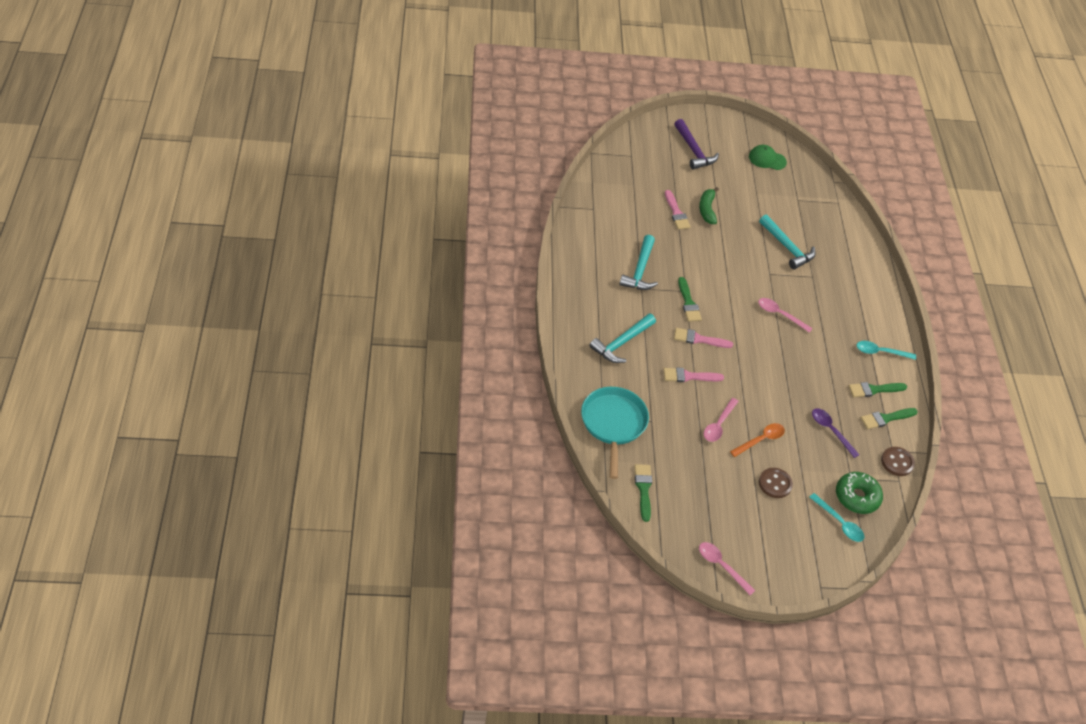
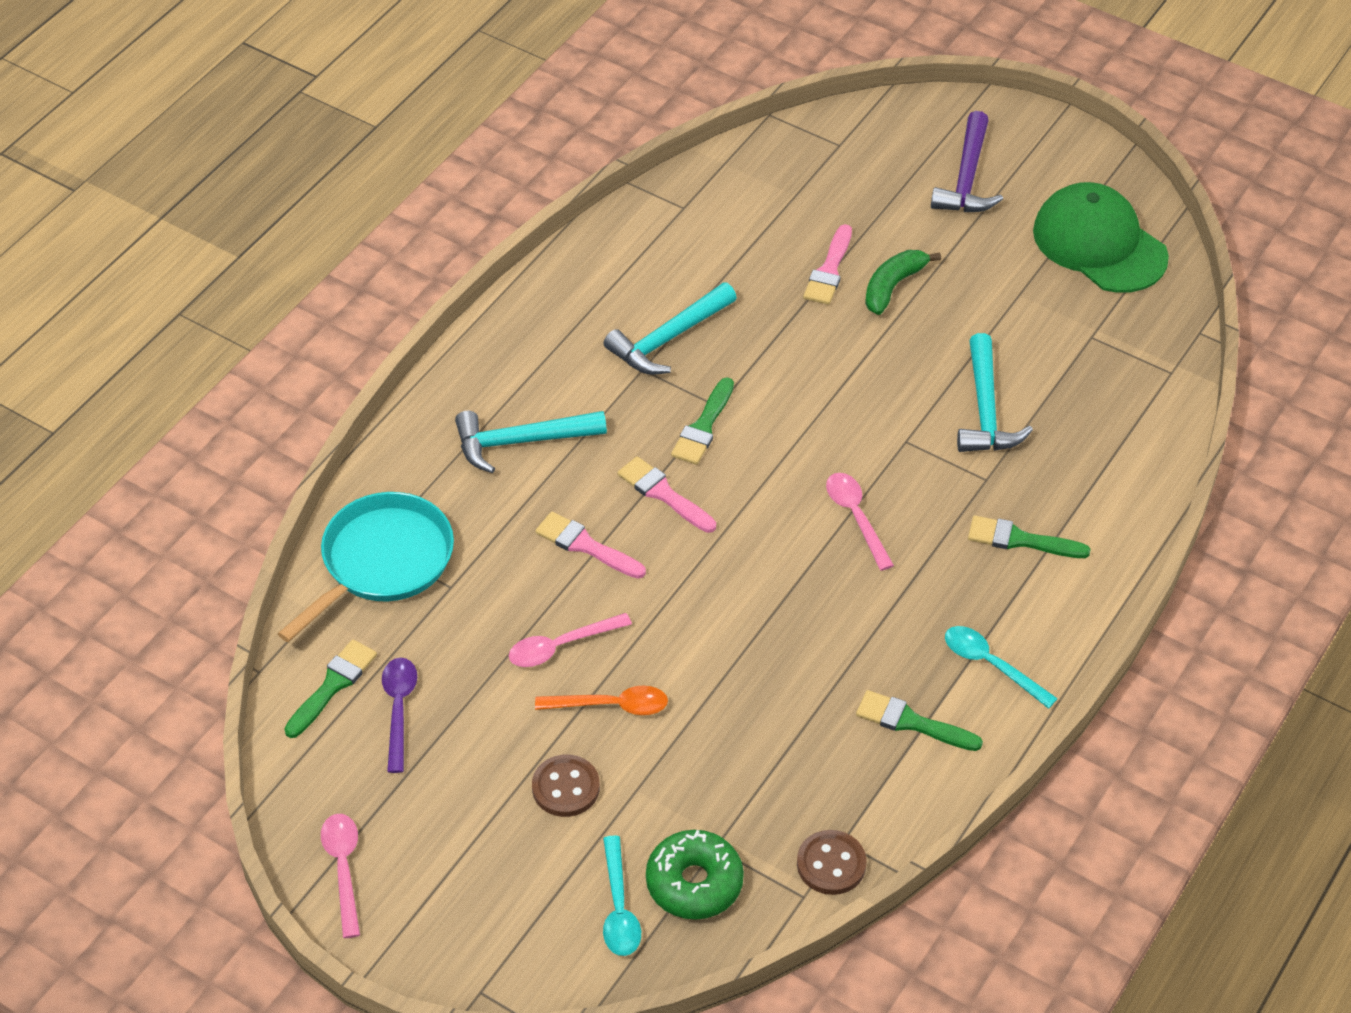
camera: 40 degrees right, 0 degrees up
green cap [749,145,787,170] -> green cap [1033,182,1169,293], size x1.79
purple spoon [812,408,860,458] -> purple spoon moved to [382,658,417,773]
green brush [861,408,918,429] -> green brush moved to [968,516,1091,558]

